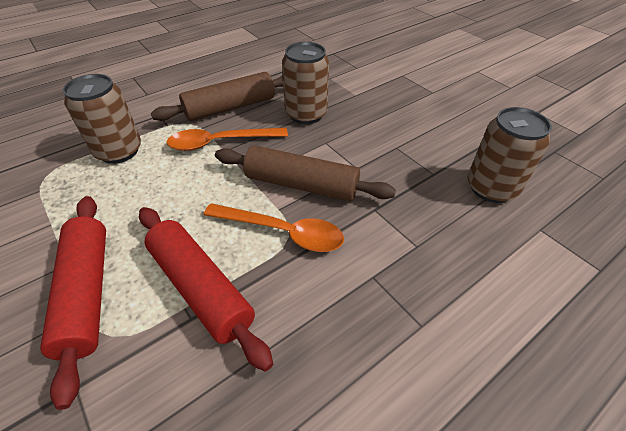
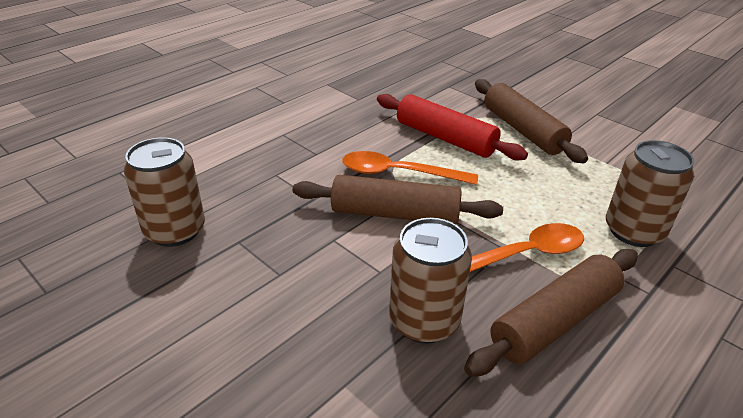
camera: 170 degrees right, 10 degrees down
red rolling pin [40,196,106,410] -> brown rolling pin [475,79,588,163]

